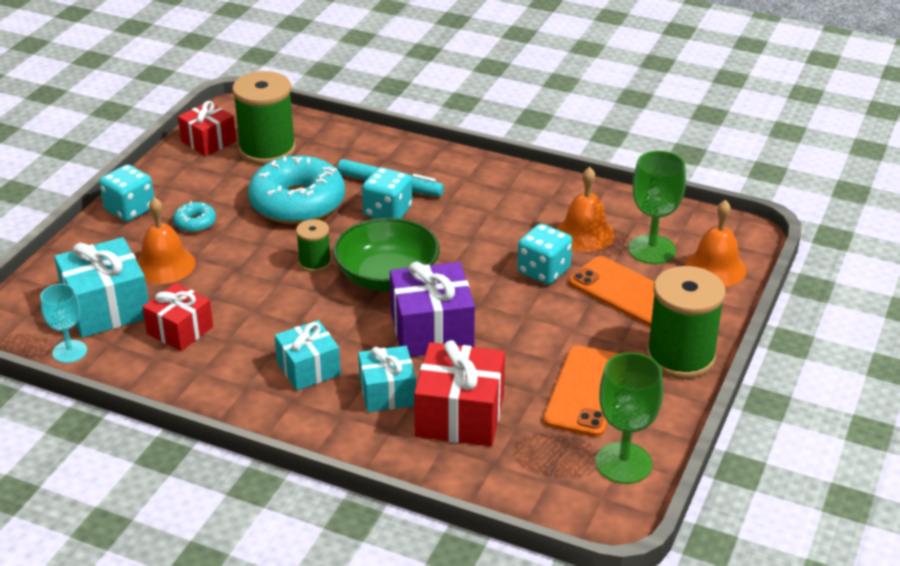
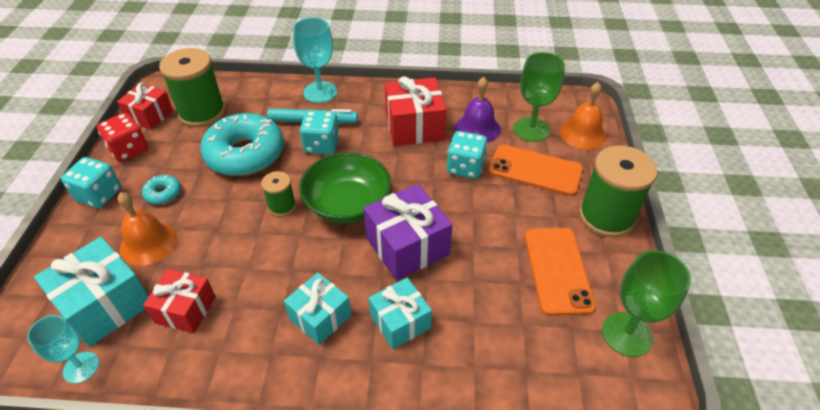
camera: 20 degrees left, 10 degrees up
red gift [414,340,505,446] -> red gift moved to [385,76,447,146]
orange bell [556,167,615,252] -> purple bell [455,77,501,143]
none -> red dice [97,113,148,162]
none -> turquoise goblet [293,17,337,103]

